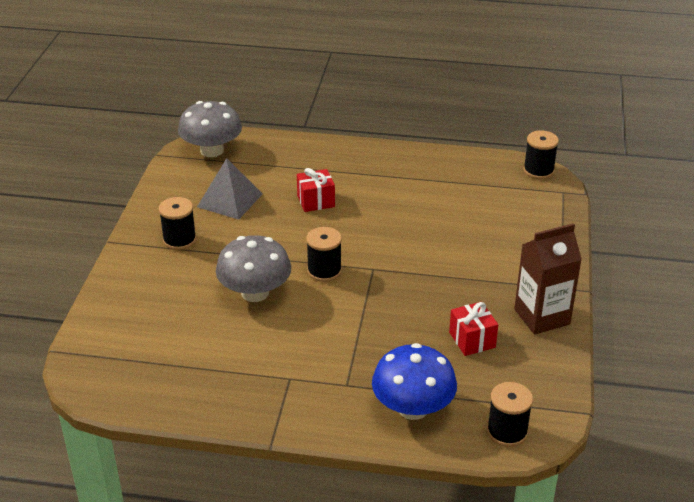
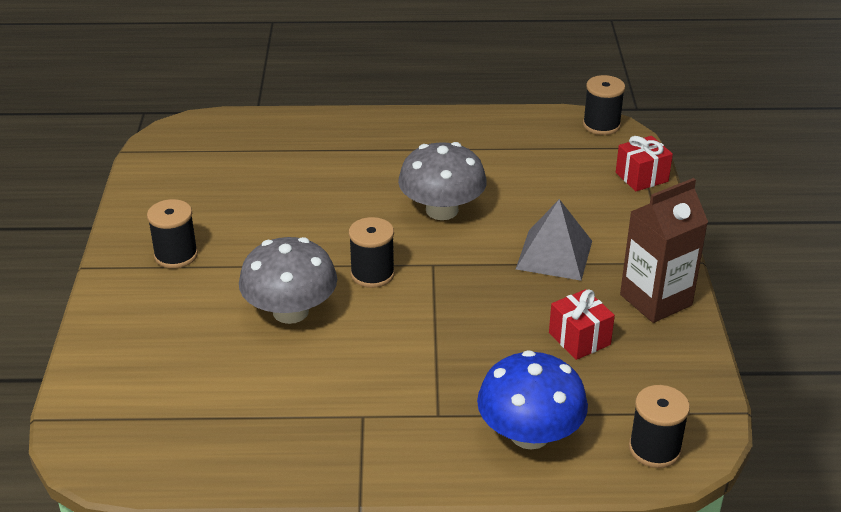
camera: 10 degrees left, 0 degrees up
grey mushroom [178,101,242,157] -> grey mushroom moved to [398,142,487,220]
grey pyramid [197,158,263,220] -> grey pyramid moved to [516,199,592,281]
red gift [297,168,335,212] -> red gift moved to [616,136,673,191]

